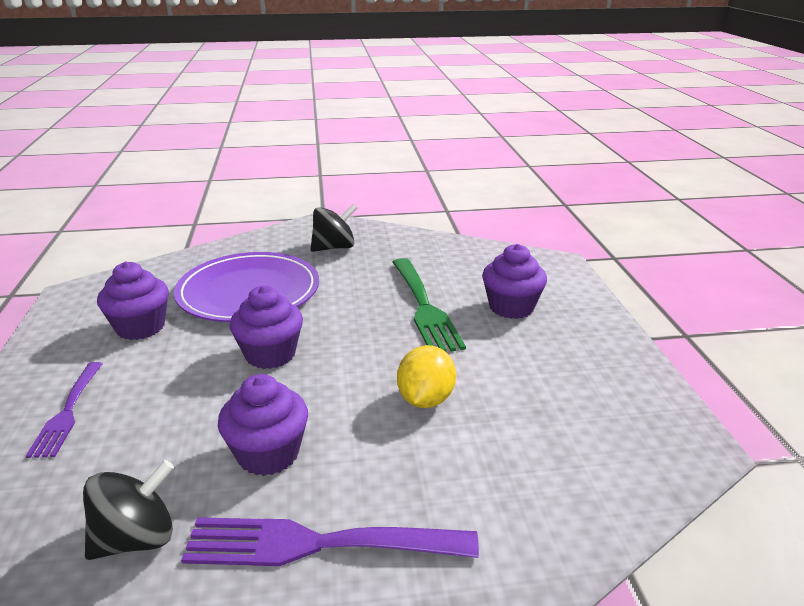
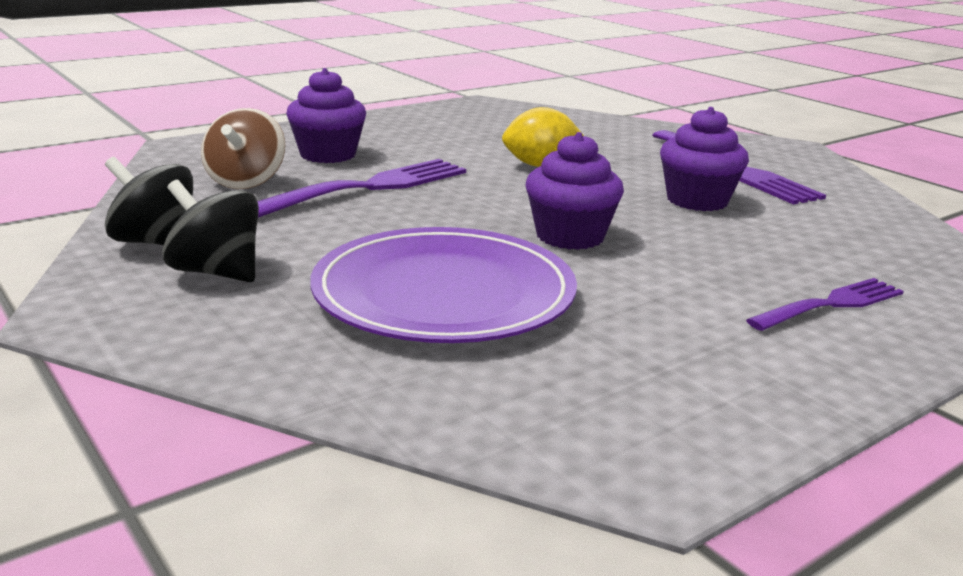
camera: 120 degrees left, 5 degrees down
black spinning top [83,460,174,560] -> black spinning top moved to [105,157,193,245]
purple cupcake [97,262,169,340] -> none
green fork [392,258,466,352] -> purple fork [257,159,466,218]
none -> brown spinning top [201,108,285,189]

